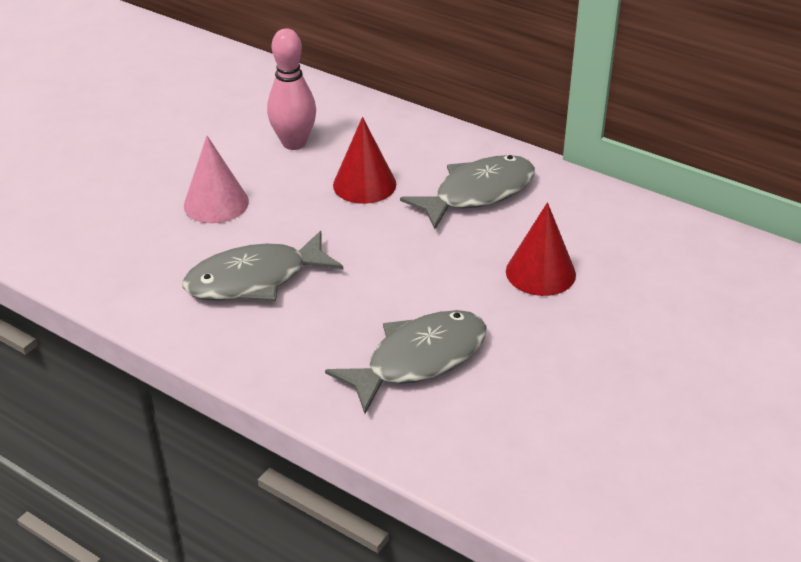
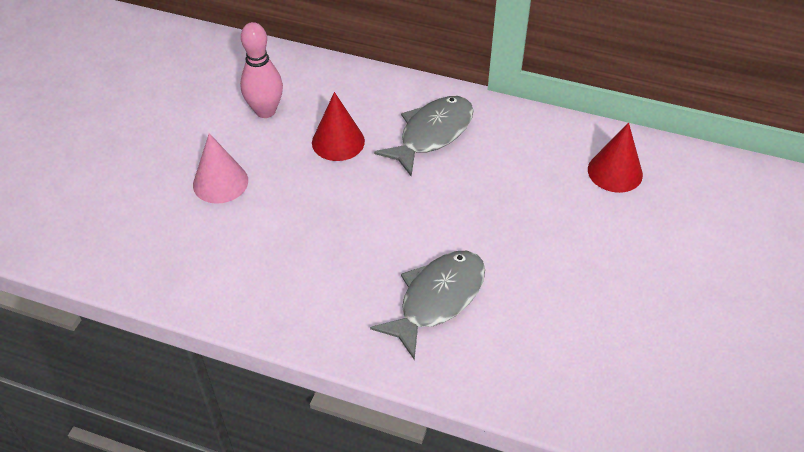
camera: 15 degrees left, 10 degrees up
grey fish [183,231,343,301] -> none
red cone [506,202,576,296] -> red cone moved to [588,123,643,193]

